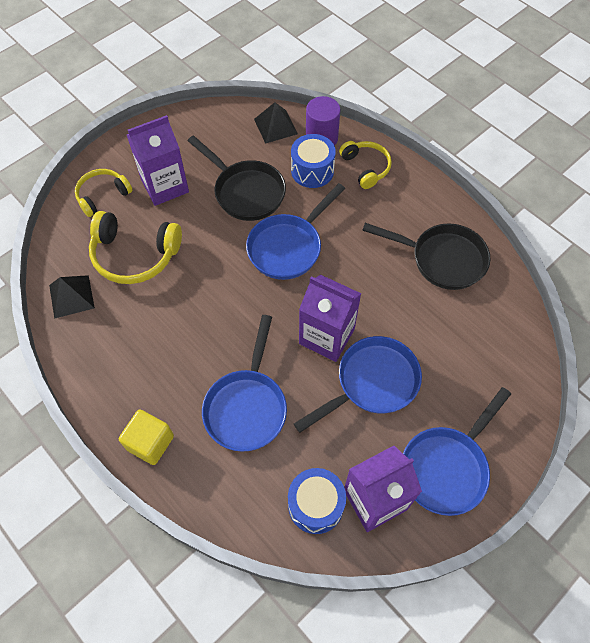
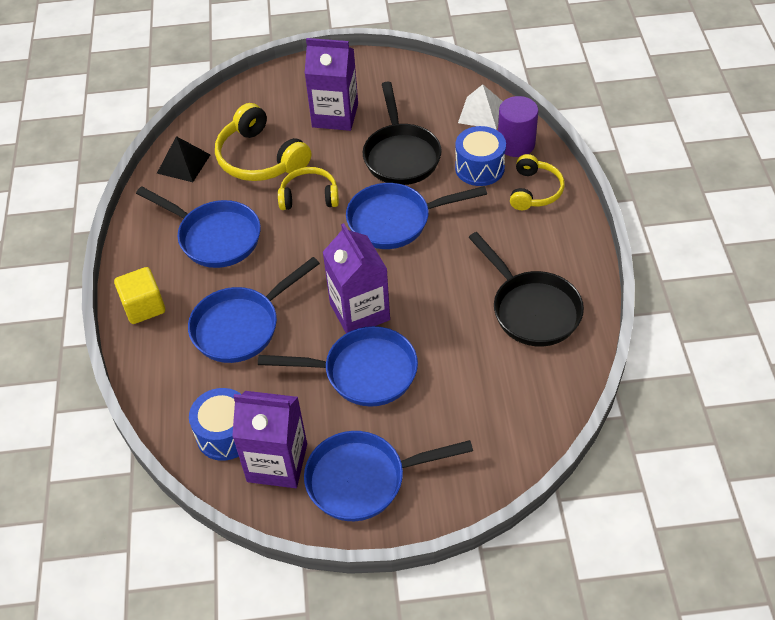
camera: 40 degrees right, 10 degrees down
yellow headphones [75,169,133,217] -> yellow headphones moved to [278,167,339,210]
black pyramid [254,102,298,144] -> white pyramid [458,84,503,129]
none -> blue pan [136,187,261,268]

